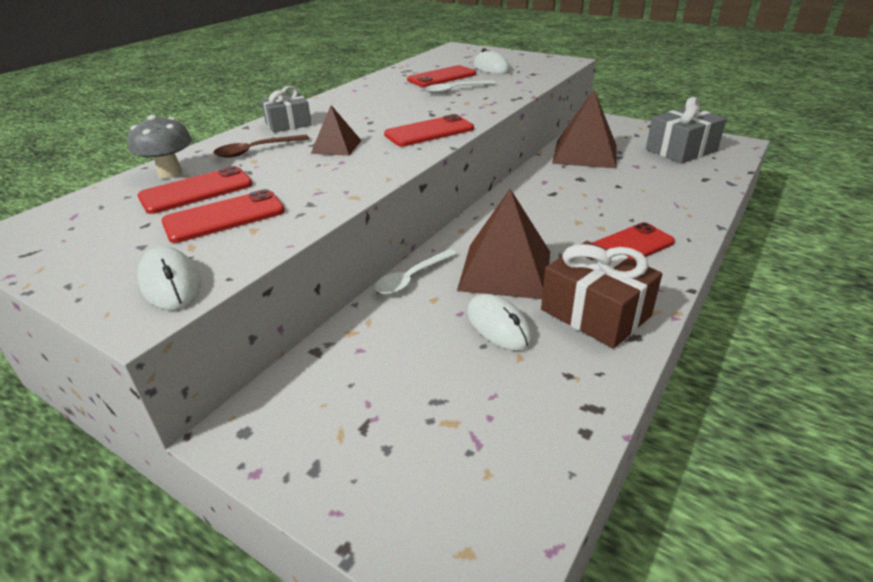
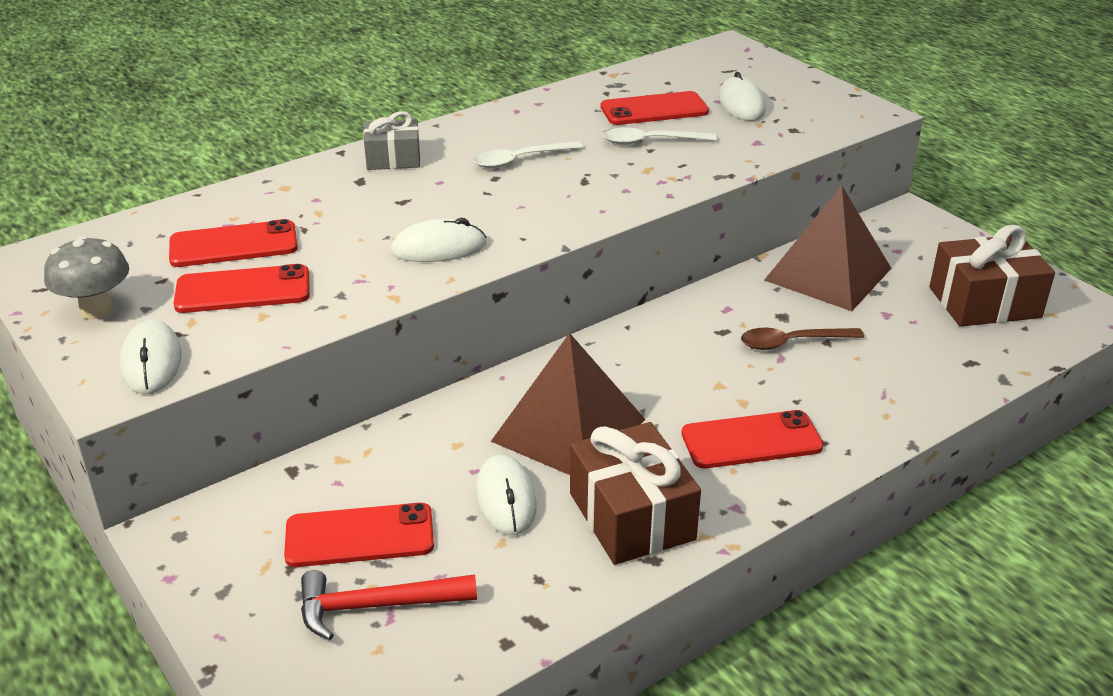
camera: 20 degrees right, 0 degrees up
grey mushroom [128,115,192,179] -> grey mushroom moved to [44,236,129,320]
brown spoon [213,135,309,158] -> brown spoon moved to [741,328,864,350]
brown pyramid [311,105,362,156] -> none
white spoon [375,249,457,295] -> white spoon moved to [474,141,583,169]
red phone [384,114,474,146] -> red phone moved to [284,503,434,567]
grey gift [646,97,727,164] -> brown gift [929,225,1055,327]
none -> red hammer [301,570,477,640]
none -> white mouse [391,218,487,262]

